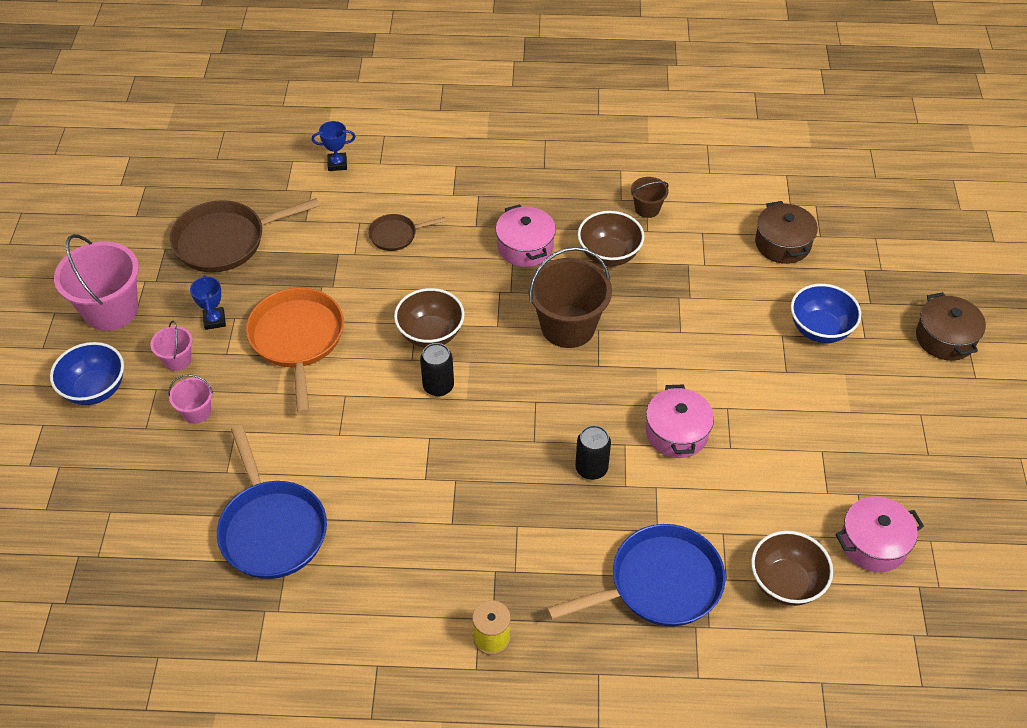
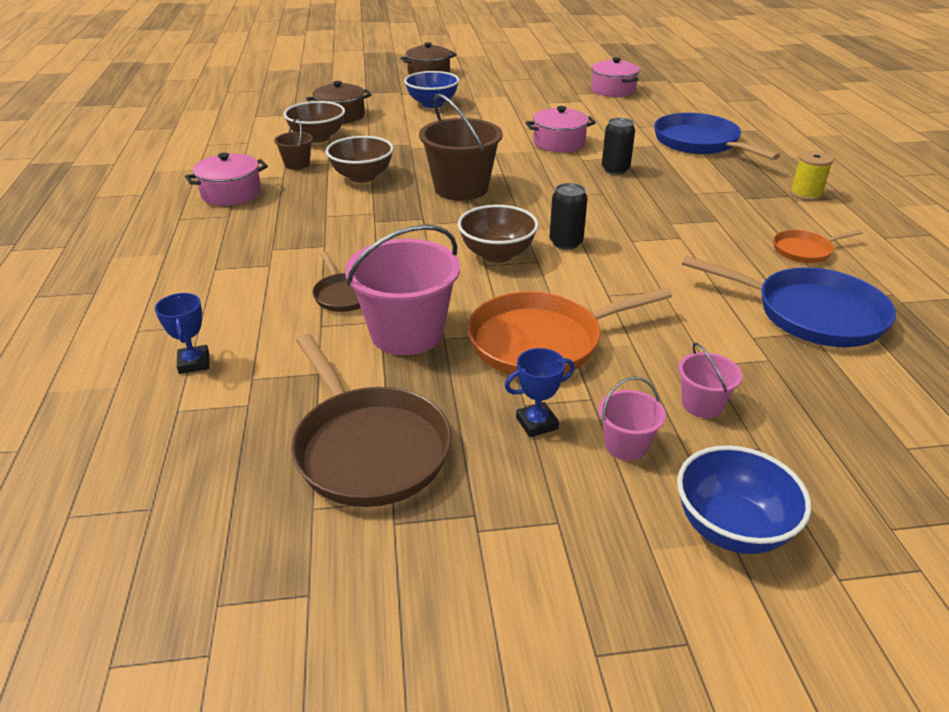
camera: 100 degrees left, 15 degrees down
pink bucket [54,234,139,331] -> pink bucket moved to [345,225,460,355]
blue pan [217,425,327,579] -> blue pan turned 60 degrees clockwise [682,256,896,347]
pink pot [495,204,556,267] -> pink pot moved to [185,153,268,206]
brown bowl [751,531,833,606] -> brown bowl moved to [283,101,345,143]
none -> orange pan [773,230,862,263]

